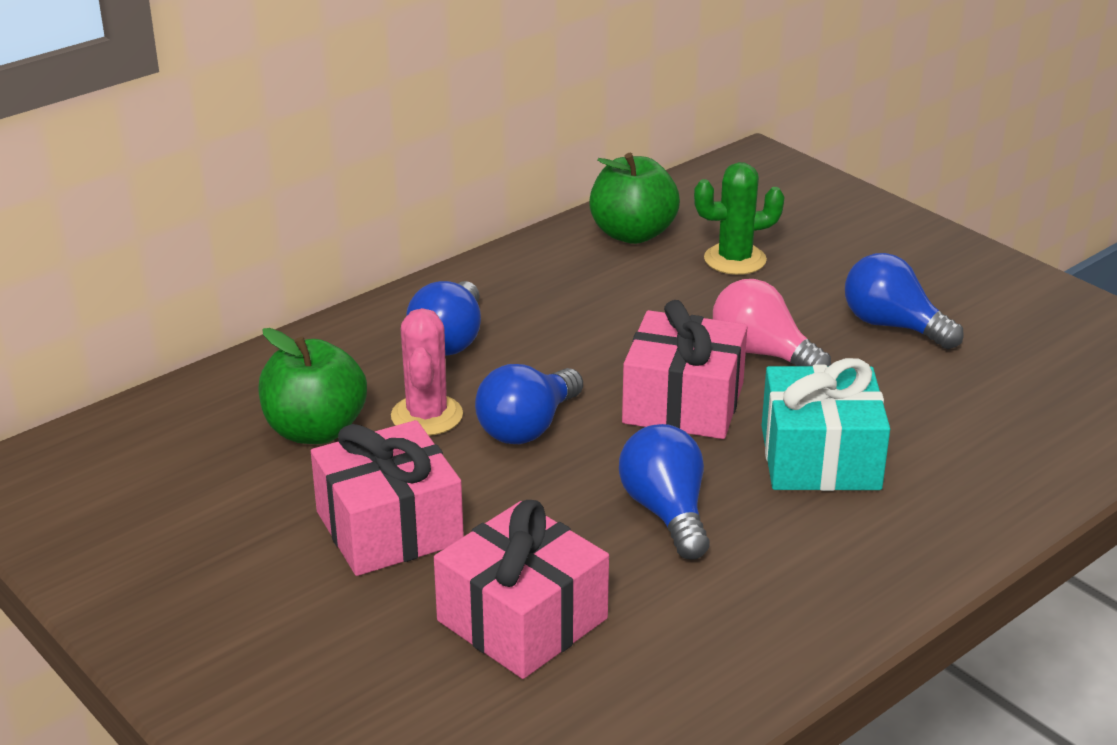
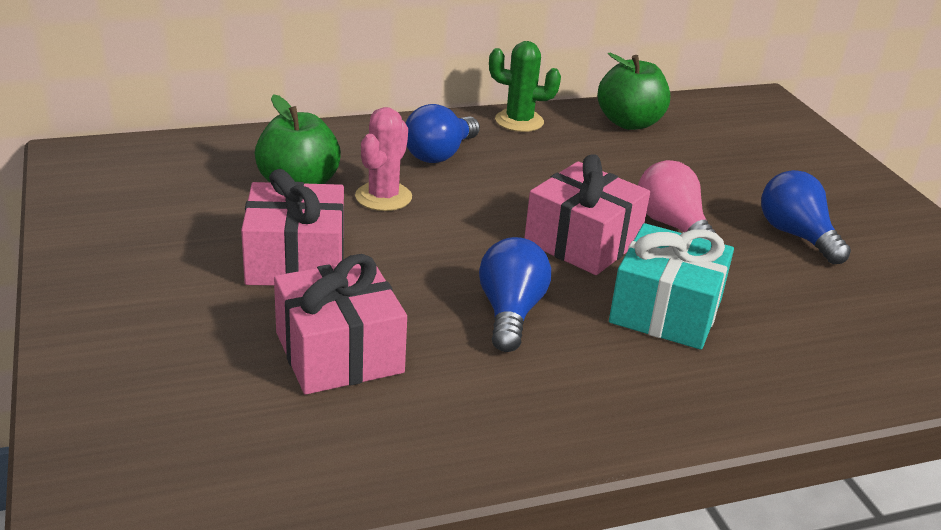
camera: 20 degrees right, 0 degrees up
blue light bulb [475,364,583,444] -> none
green cactus [694,162,784,275] -> green cactus moved to [489,41,561,132]

